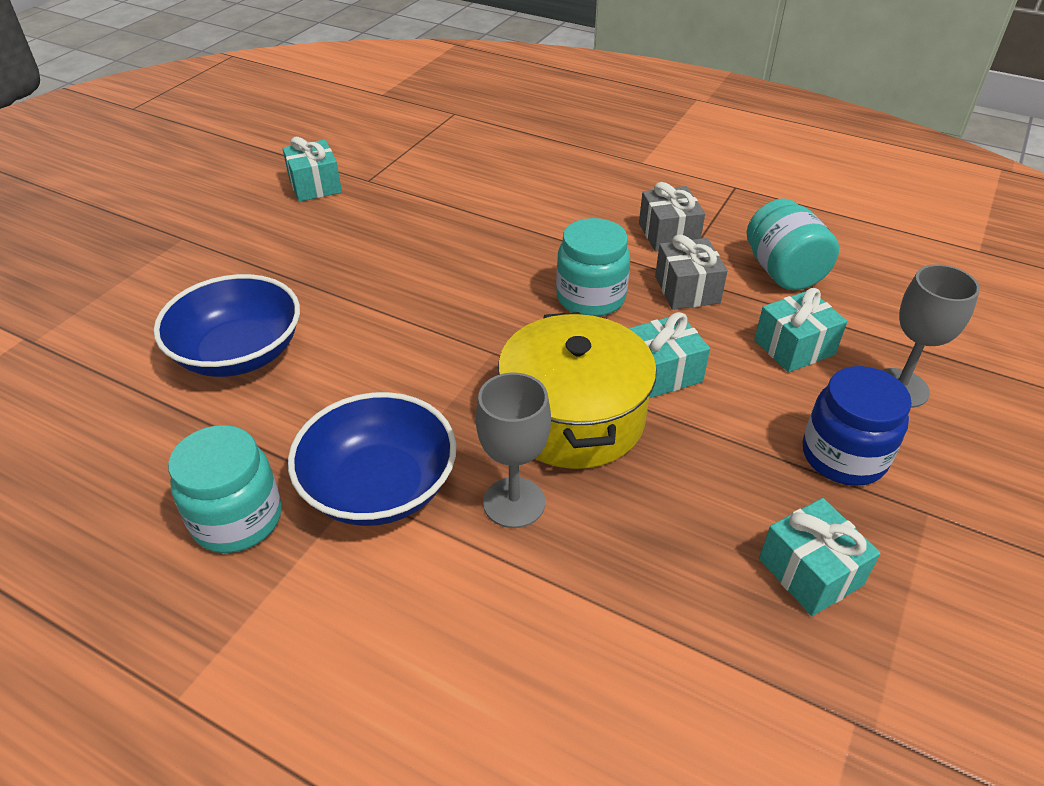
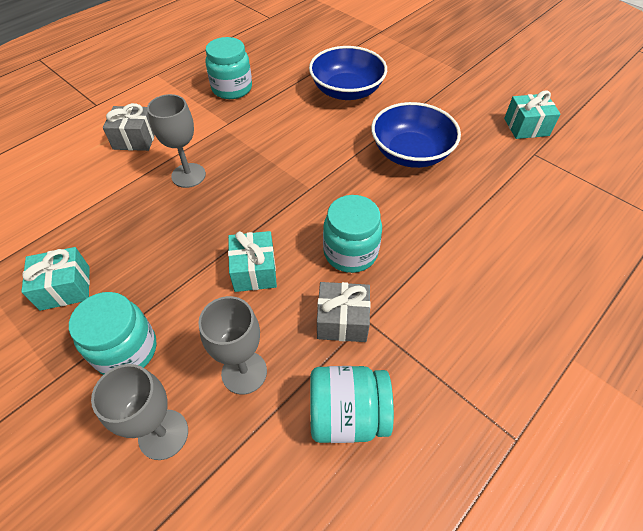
camera: 105 degrees right, 10 degrees up
blue bowl [288,392,457,526] -> blue bowl moved to [371,102,461,168]
yellow pot [498,312,657,469] -> none
grey gift [639,182,705,252] -> grey gift moved to [103,103,155,151]
turquoise gift [754,288,847,372] -> grey goblet [198,296,267,395]
blue jar [803,366,912,486] -> turquoise jar [69,292,156,375]

